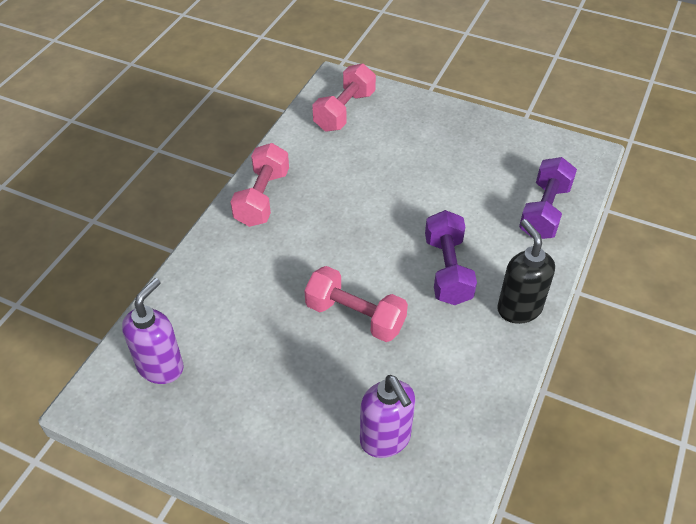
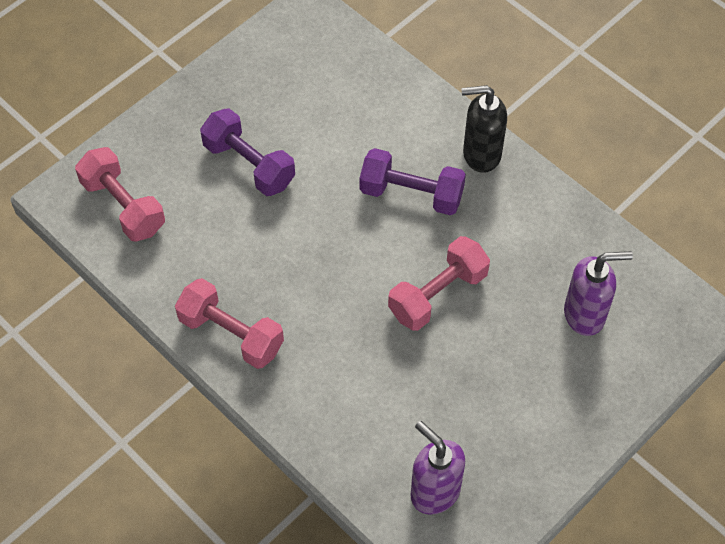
camera: 70 degrees left, 10 degrees up
purple dumbbell [519,157,577,239] -> purple dumbbell moved to [200,108,295,196]

